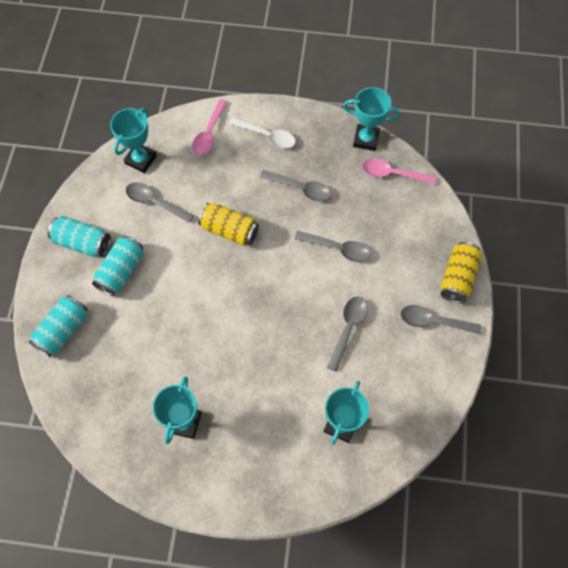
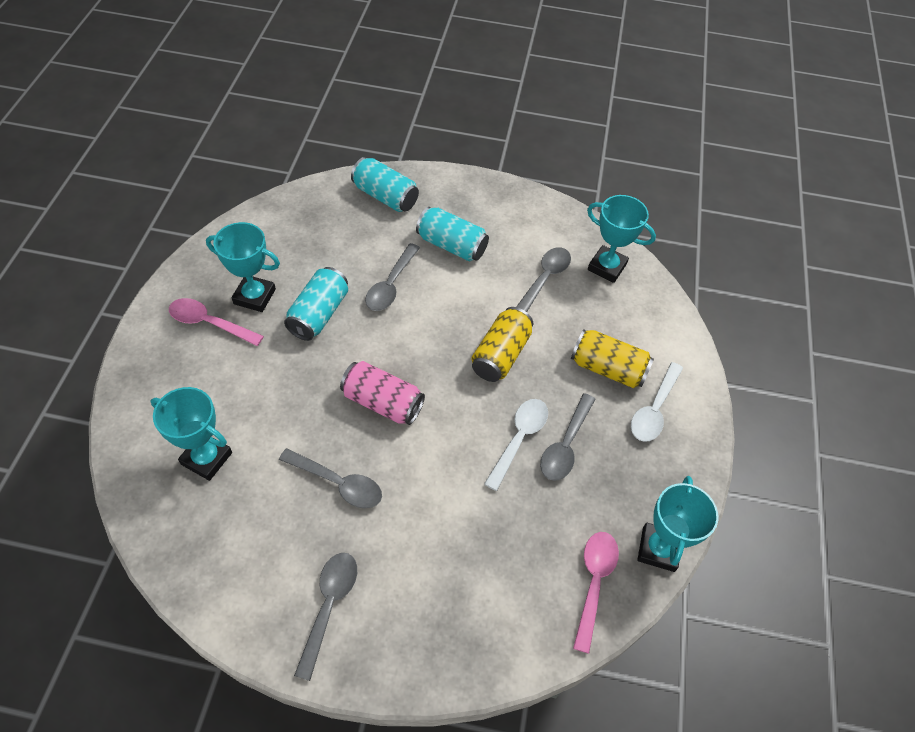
camera: 90 degrees right, 10 degrees down
turquoise can [48,216,111,257] -> turquoise can moved to [284,267,348,341]
pink spoon [192,99,227,155] -> pink spoon moved to [169,298,264,346]
grey spoon [295,231,371,262] -> grey spoon moved to [365,243,420,311]
yellow can [440,242,482,303] -> yellow can moved to [571,329,654,388]
none -> pink can [340,361,425,425]
none -> white spoon [484,399,548,491]

